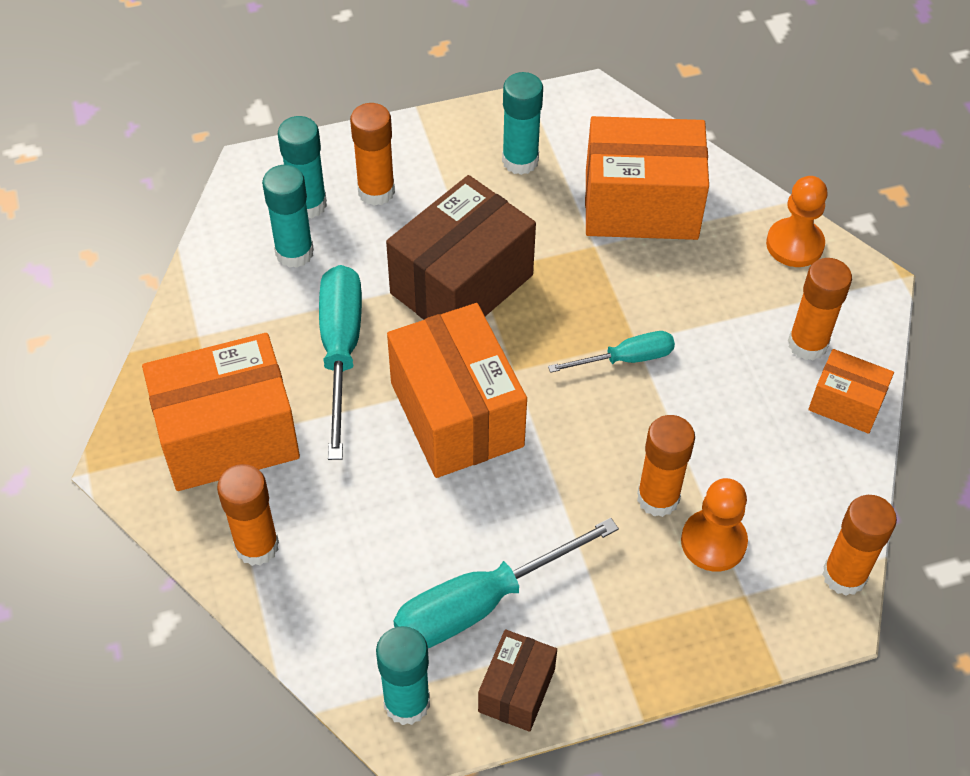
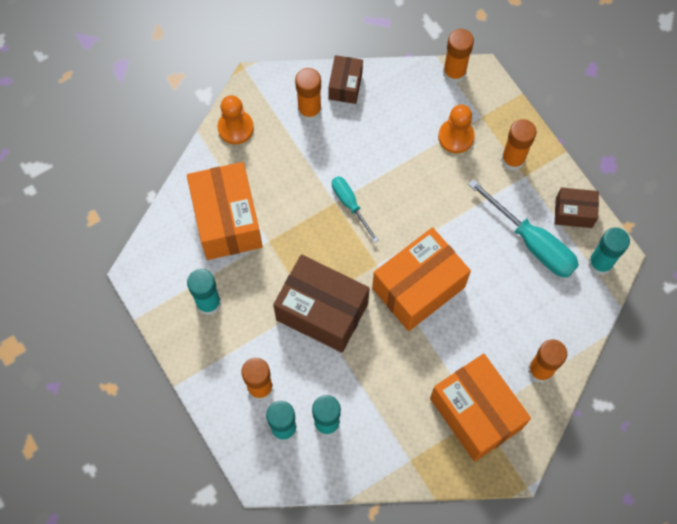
camera: 105 degrees left, 15 degrees up
turquoise screwdriver [319,265,362,460] -> none
orange glue stick [637,415,695,517] -> orange glue stick moved to [501,119,537,171]
orange box [808,349,894,434] -> brown box [328,55,363,104]

